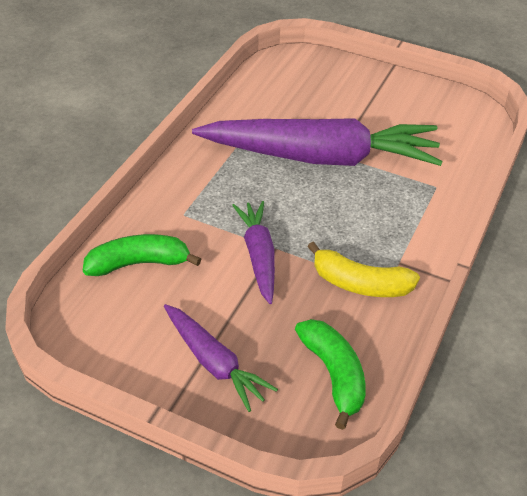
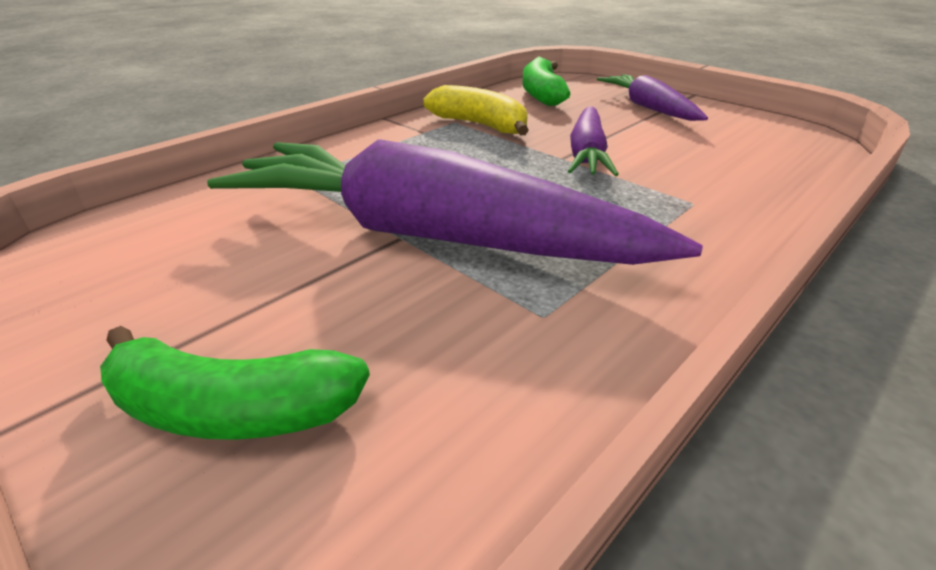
camera: 160 degrees left, 10 degrees down
green banana [83,234,201,276] -> green banana moved to [100,326,370,440]

